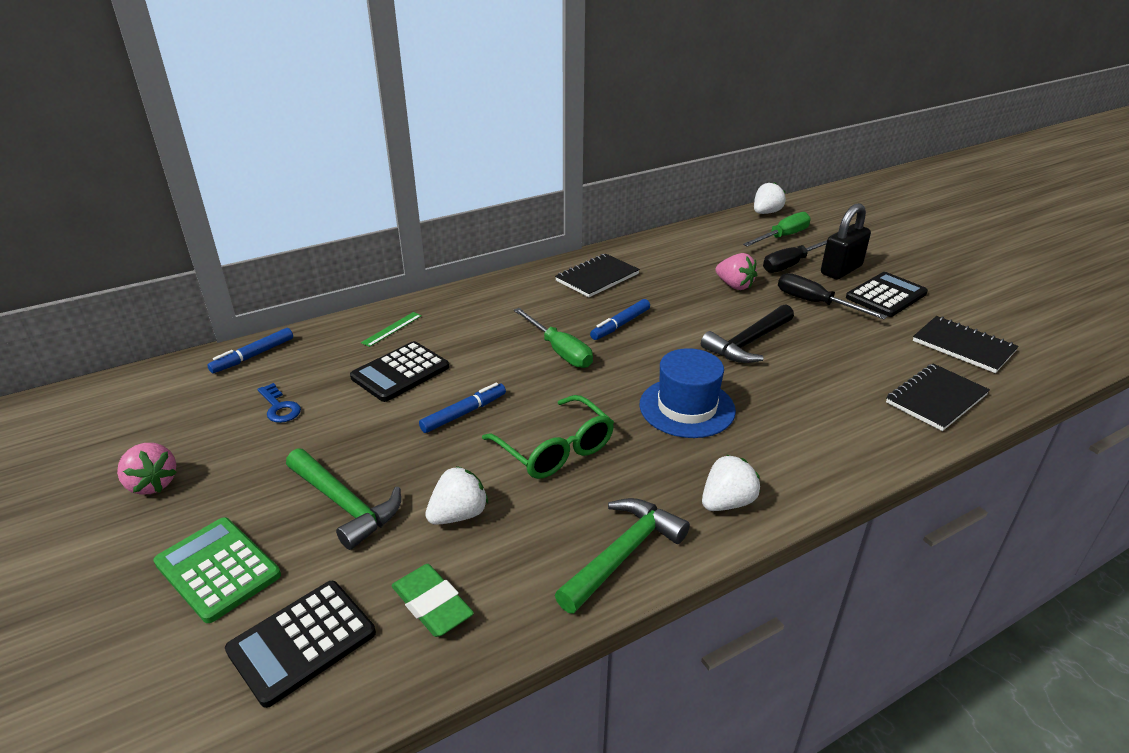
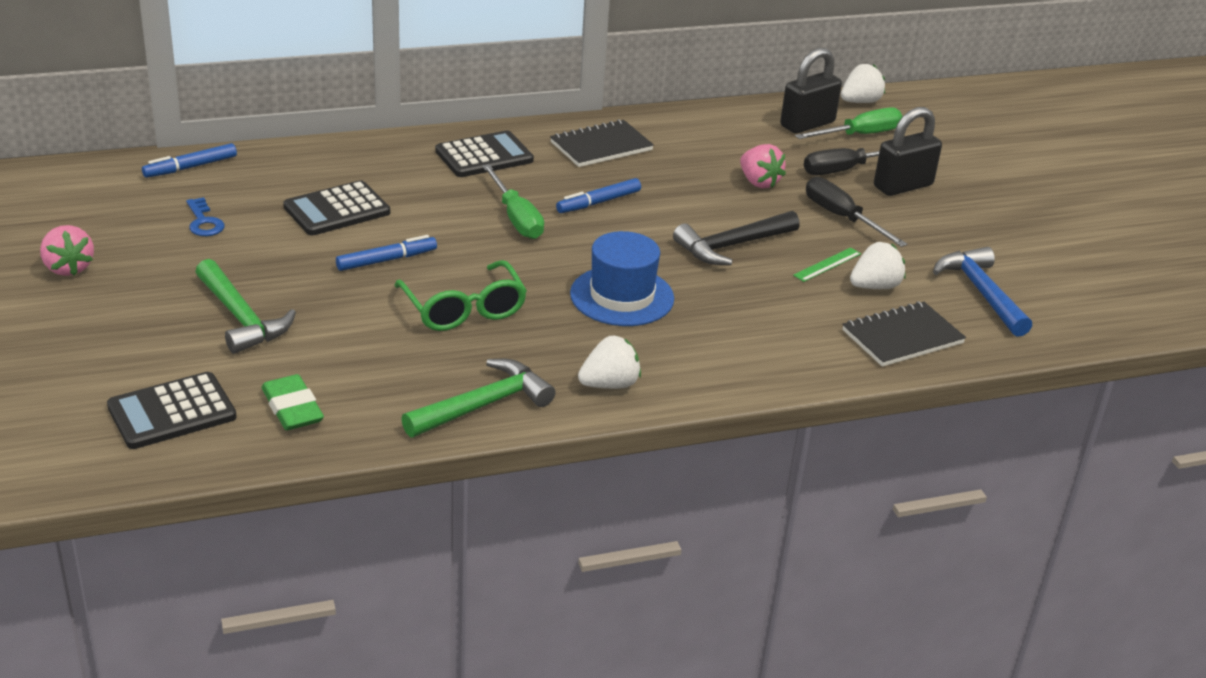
camera: 10 degrees right, 0 degrees up
green calculator [153,517,281,623] -> none
green ruler [361,312,422,347] -> green ruler moved to [793,247,861,282]
white strawberry [425,466,488,525] -> white strawberry moved to [850,242,906,289]
black calculator [846,272,928,317] -> black calculator moved to [435,131,534,177]
black notebook [913,316,1019,373] -> blue hammer [933,247,1032,337]
none -> black padlock [780,48,842,134]

